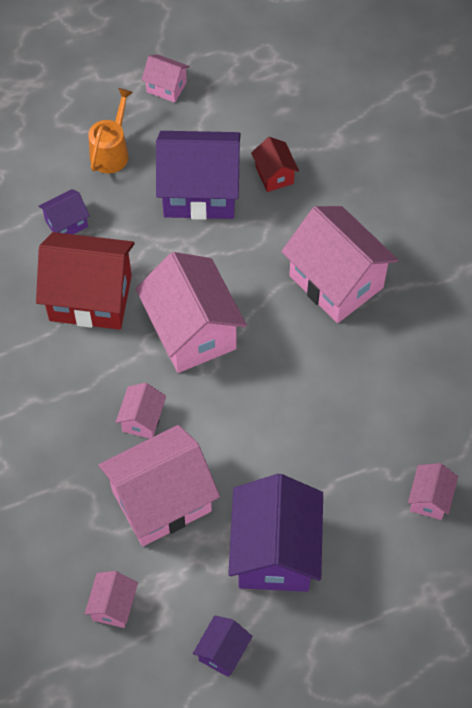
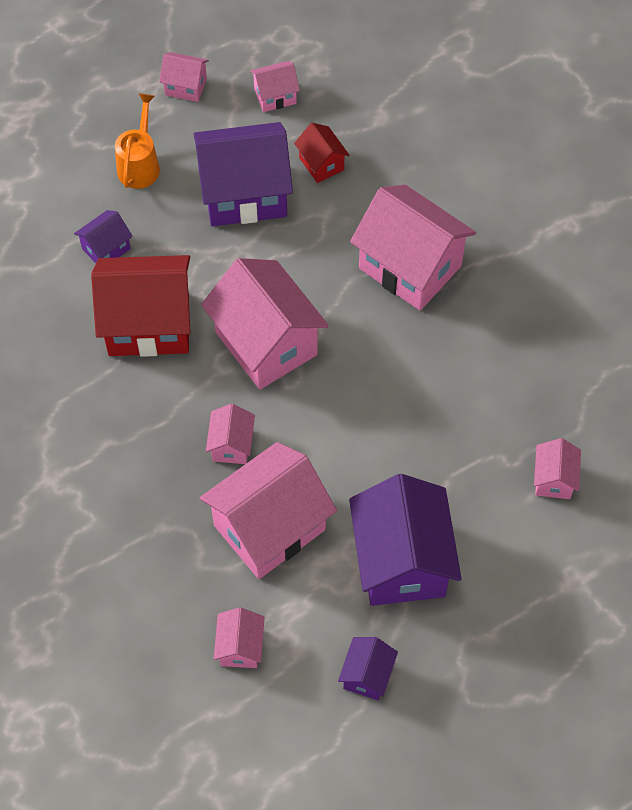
camera: 10 degrees left, 0 degrees up
none -> pink house [250,61,300,112]

